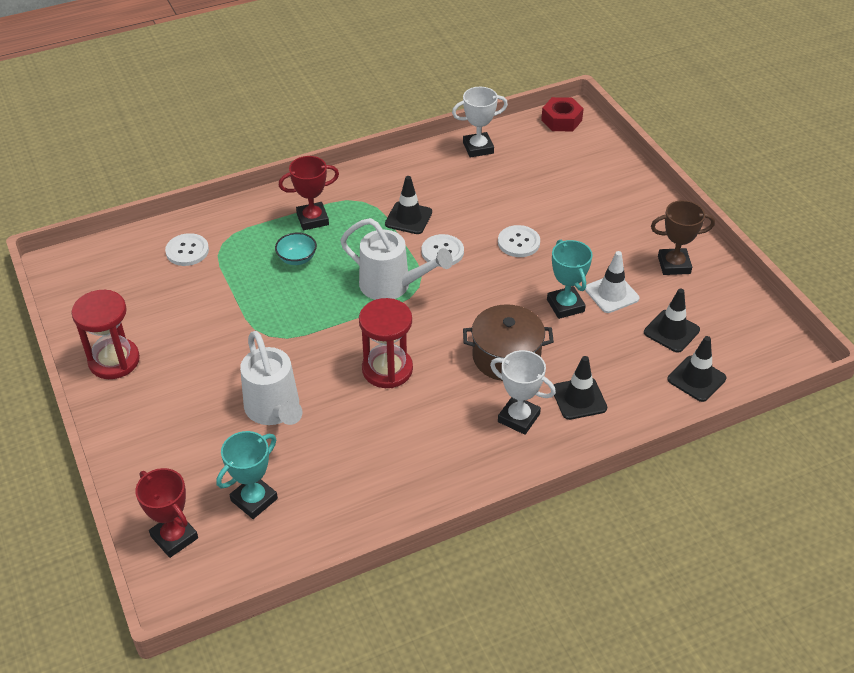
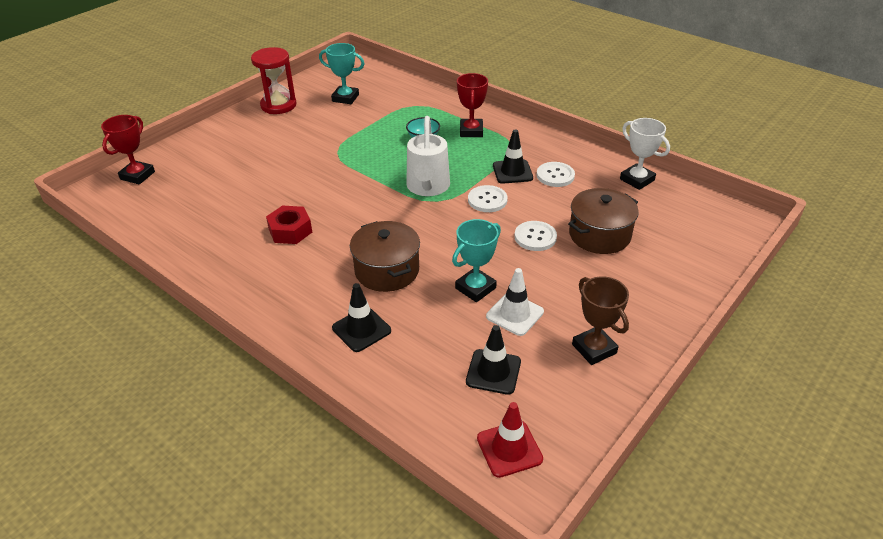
camera: 65 degrees right, 5 degrees down
white button [165,233,209,266] -> white button moved to [537,162,575,187]
turquoise trophy [216,431,278,519] -> turquoise trophy moved to [319,43,365,104]
white watering can [240,331,303,425] -> none
red trophy [278,156,339,230] -> red trophy turned 45 degrees clockwise [457,73,488,137]
red hourglass [359,298,413,388] -> none
white trophy [490,350,556,435] -> none
red nut [541,97,584,131] -> red nut moved to [266,206,312,244]
black traffic cone [668,336,726,402] -> none
none -> red traffic cone [477,402,543,478]
none -> brown pot [568,188,639,254]

